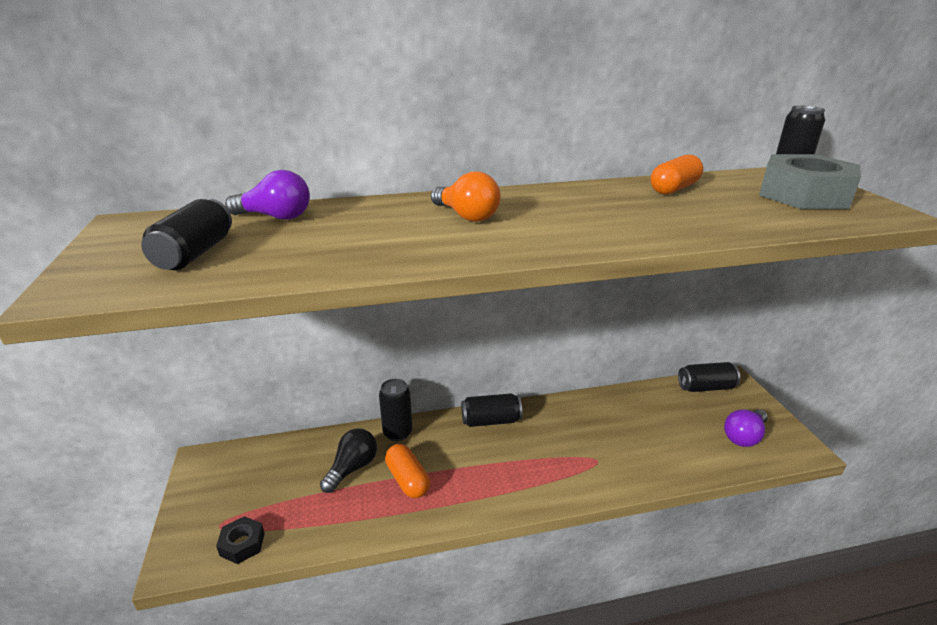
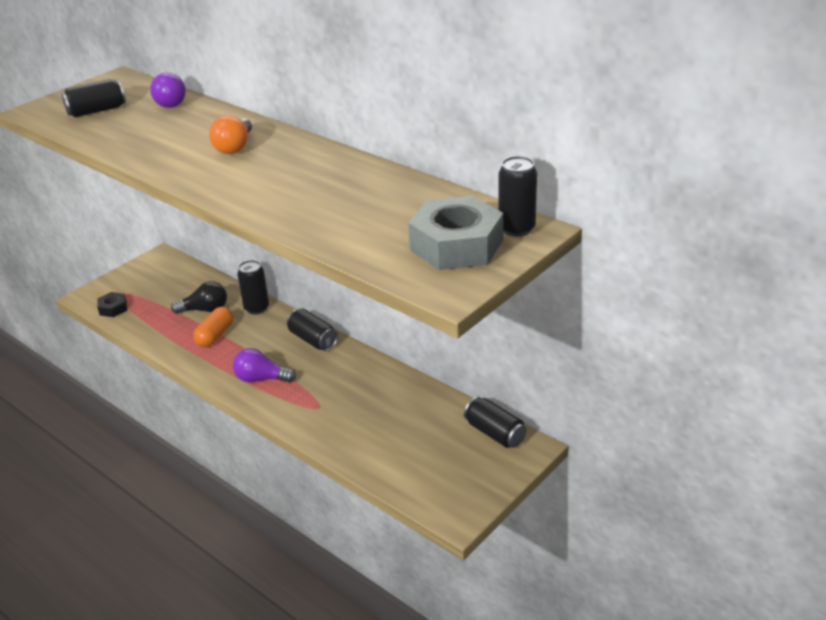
camera: 55 degrees right, 5 degrees up
orange capsule [650,155,703,194] -> none
purple light bulb [724,409,768,447] -> purple light bulb moved to [233,348,296,383]

